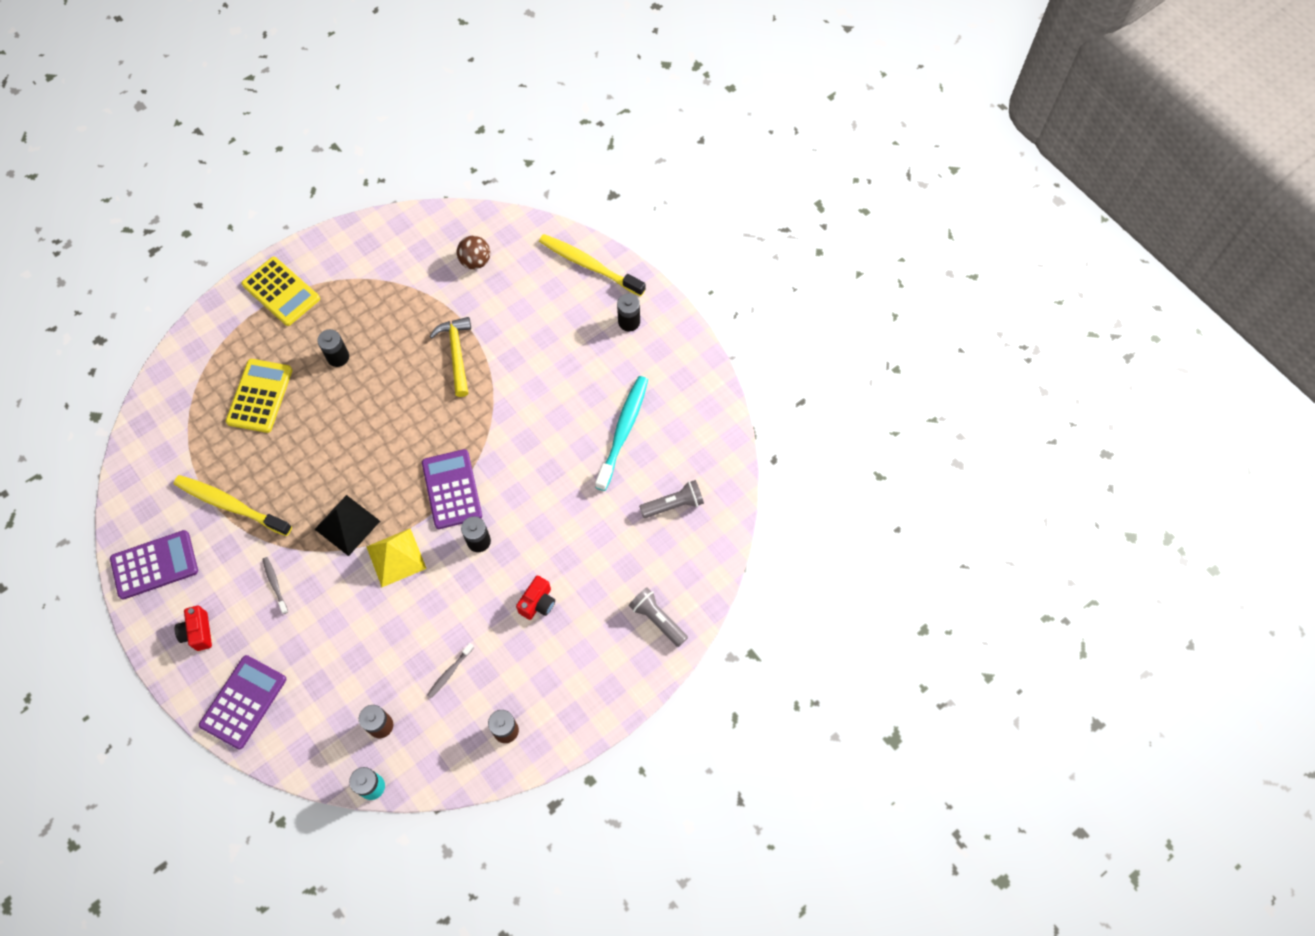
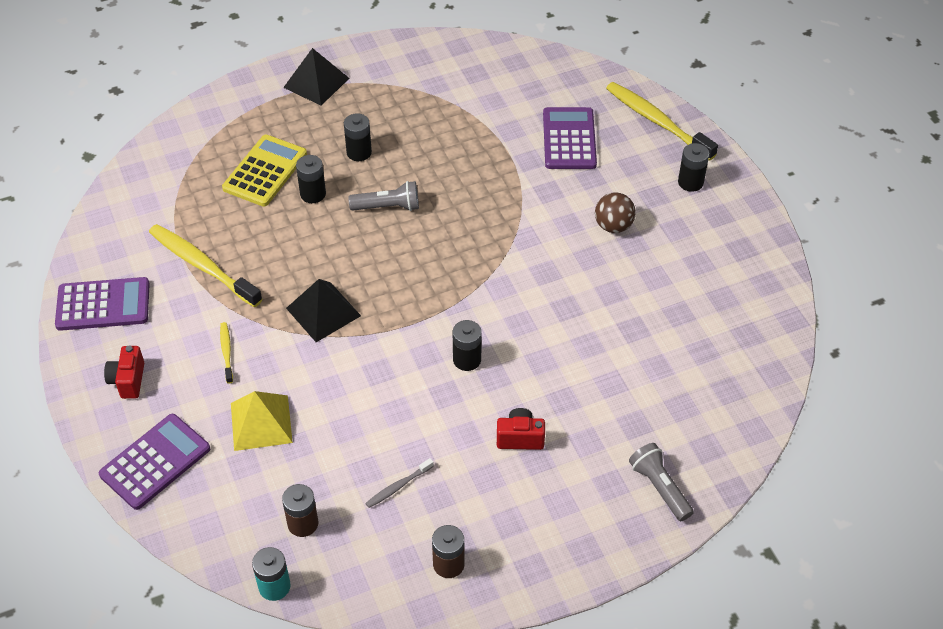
camera: 15 degrees right, 15 degrees down
yellow calculator [242,257,320,326] -> black pyramid [283,48,349,106]
grey toothbrush [262,557,288,614] -> yellow toothbrush [220,322,233,384]
yellow pyramid [366,528,427,587] -> yellow pyramid moved to [231,391,293,451]
purple calculator [422,449,482,529] -> purple calculator moved to [543,107,597,169]
yellow hammer [429,317,471,397] -> none
brown ball [457,236,490,269] -> brown ball moved to [595,192,636,233]
red camera [516,575,555,620] -> red camera turned 135 degrees counterclockwise [497,408,545,450]
turquoise toothbrush [595,376,648,491] -> none
grey flashlight [639,480,704,518] -> grey flashlight moved to [348,181,419,211]
none -> black battery [296,155,326,203]

